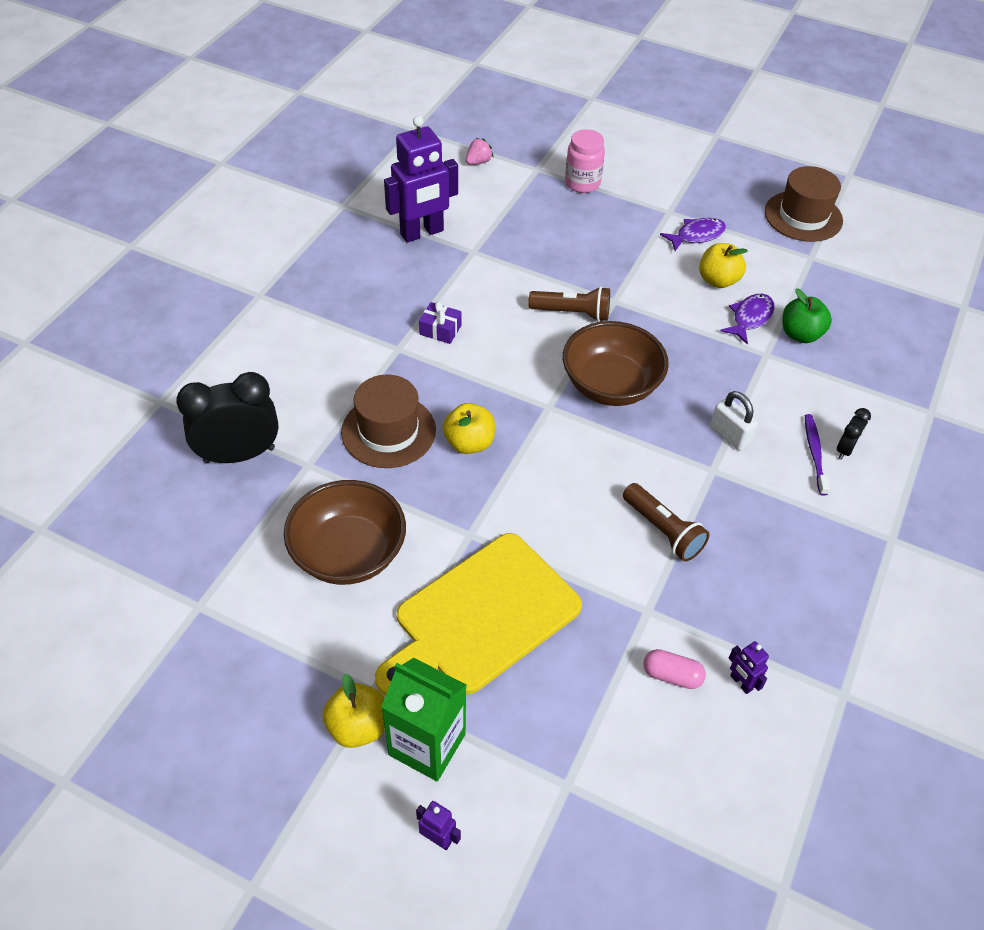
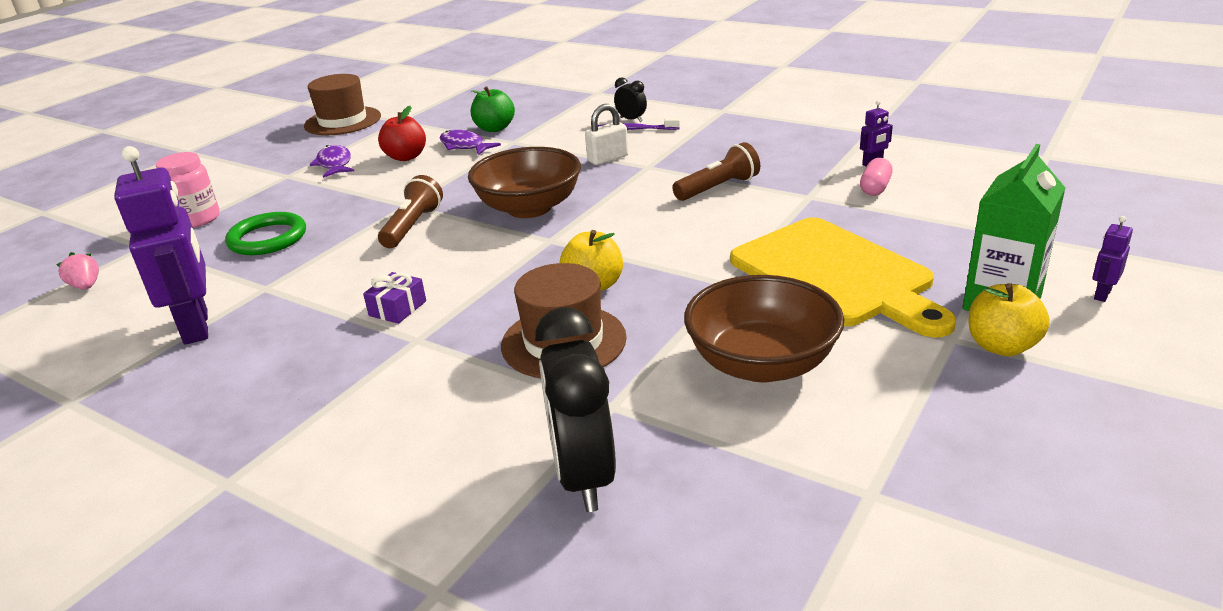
camera: 80 degrees left, 20 degrees down
yellow apple [699,243,748,288] -> red apple [378,106,426,161]
none -> green ring [225,212,306,255]

